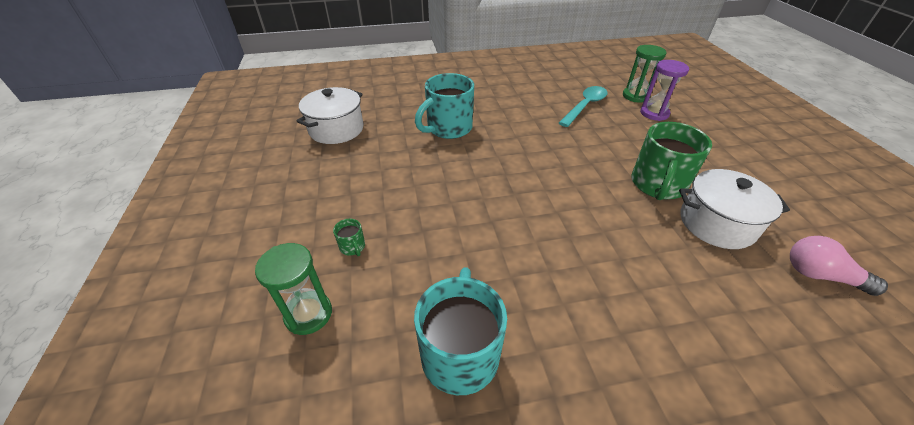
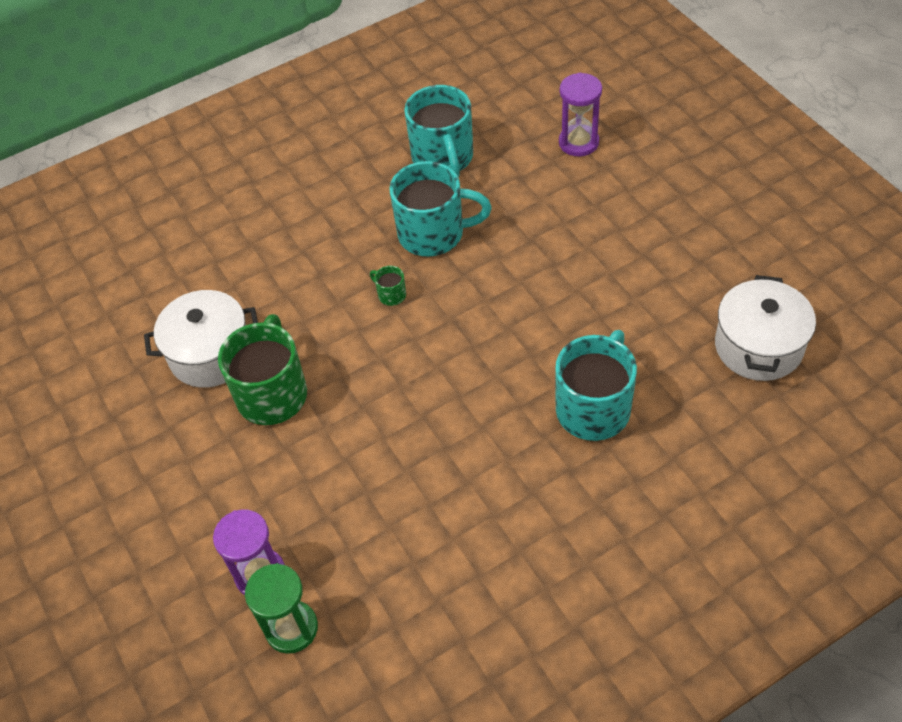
camera: 165 degrees right, 10 degrees up
green hourglass [255,243,332,335] -> purple hourglass [559,73,602,157]
green mug [333,219,365,256] -> green mug moved to [370,266,406,306]
turquoise spoon [559,86,608,127] -> none
pink light bulb [790,236,888,296] -> none
none -> turquoise mug [389,161,492,257]

